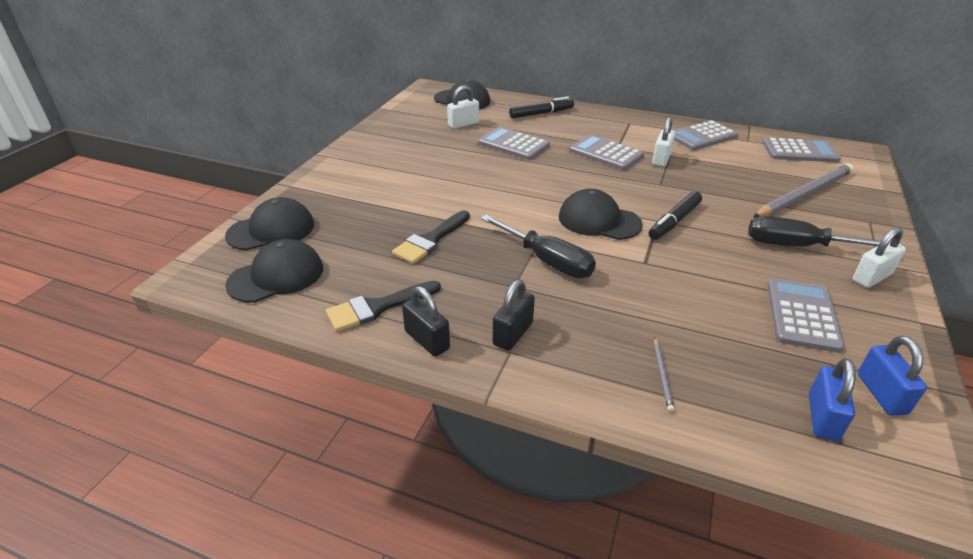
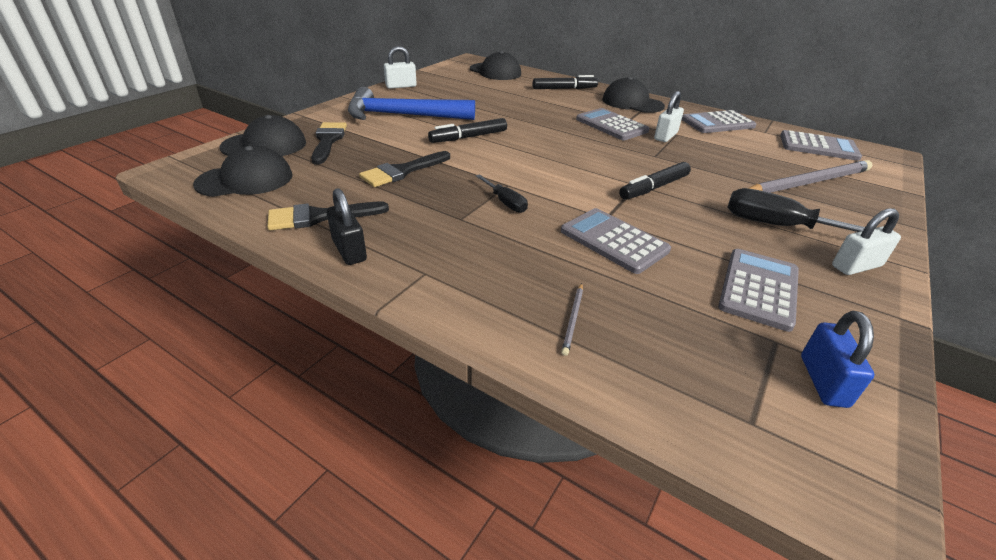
camera: 10 degrees right, 0 degrees up
white padlock [447,86,479,129] -> white padlock moved to [384,46,417,89]
grey calculator [478,127,550,160] -> grey calculator moved to [561,208,671,274]
black screwdriver [481,215,596,278] -> black screwdriver [476,174,528,213], size x0.56
black padlock [493,280,535,351] -> none
black cap [559,189,643,240] -> black cap moved to [602,77,665,113]
blue padlock [809,358,856,441] -> none
none -> black brush [311,122,347,164]
none -> blue hammer [348,87,475,120]
none -> black marker [428,118,507,143]

